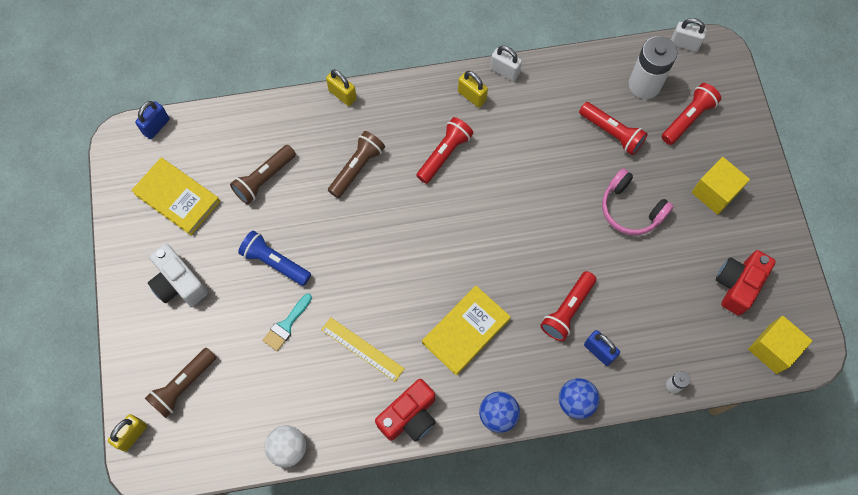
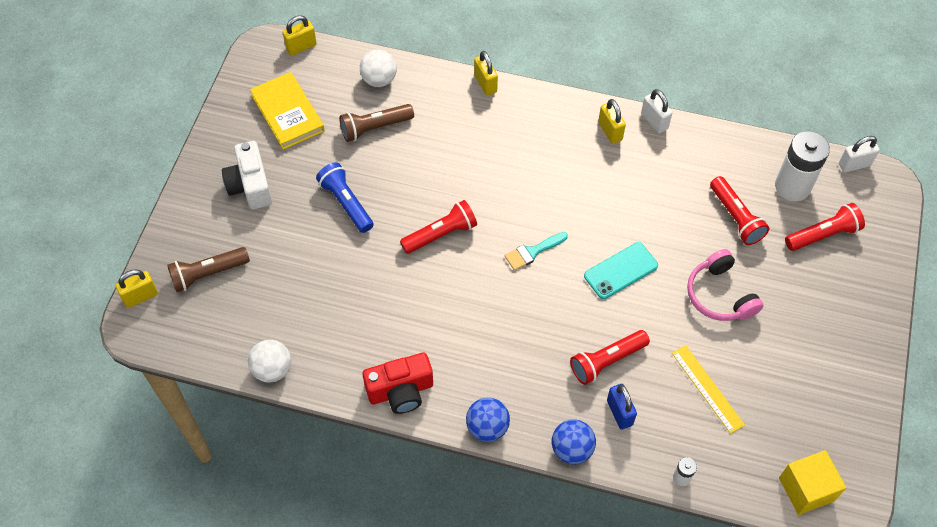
camera: 25 degrees right, 10 degrees down
blue padlock [135,101,170,139] -> yellow padlock [283,15,317,56]
turquoise brush [262,294,312,351] -> turquoise brush moved to [505,232,568,271]
yellow ruler [321,317,405,382] -> yellow ruler moved to [672,345,745,434]
brown flashlight [328,131,385,198] -> none
red flashlight [416,117,473,184] -> red flashlight moved to [400,200,477,254]
yellow book [422,286,511,376] -> none
white padlock [671,18,707,52] -> white padlock turned 60 degrees counterclockwise [839,136,879,172]
yellow cube [691,157,750,215] -> none
red camera [716,250,776,316] -> none
none -> white ball [360,50,397,87]
none -> turquoise phone [584,242,658,299]

